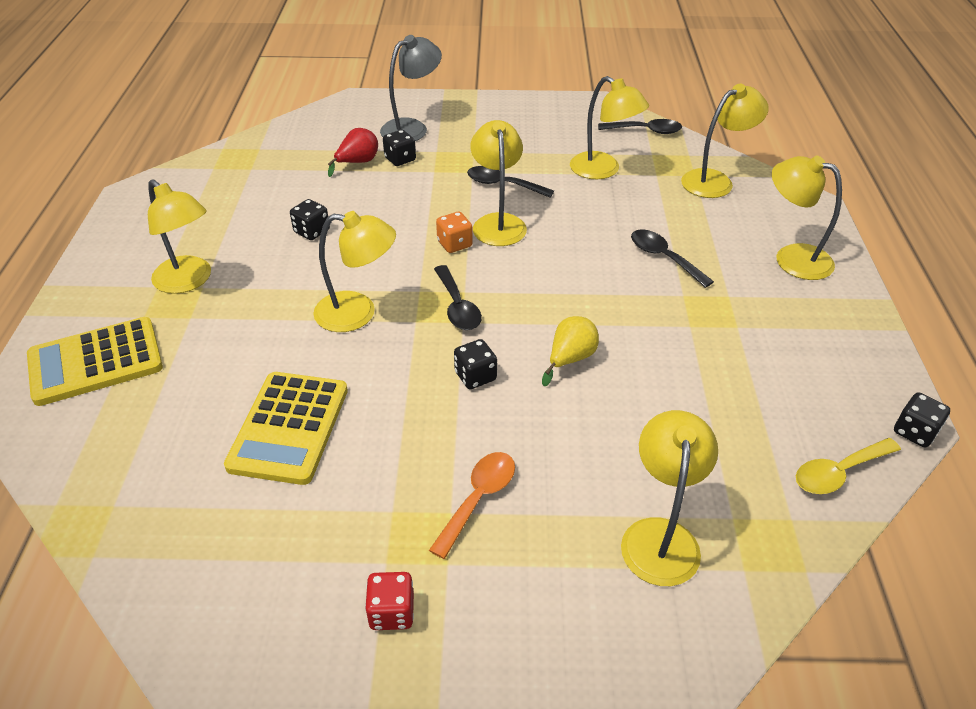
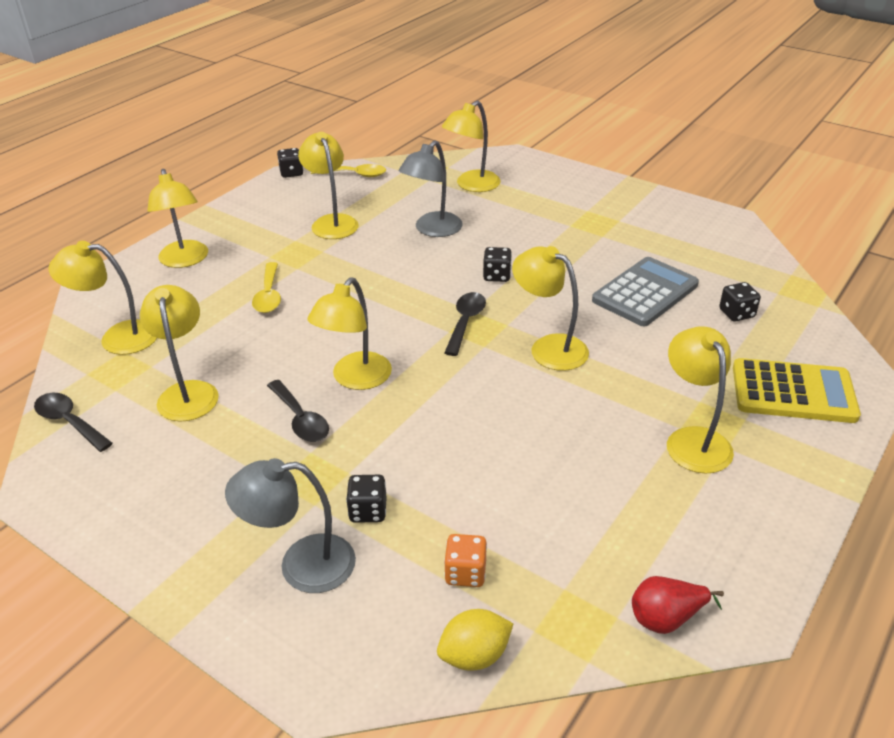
camera: 145 degrees left, 5 degrees down
yellow calculator [224,372,348,485] -> grey calculator [592,257,699,326]
black dice [290,199,330,240] -> black dice moved to [719,282,761,322]
red pear [328,128,378,177] -> red pear moved to [632,576,724,634]
red dice [365,572,414,630] -> none
orange spoon [429,452,515,559] -> none
orange dice [436,212,473,253] -> orange dice moved to [444,534,487,587]
yellow pear [542,316,599,386] -> none
black spoon [631,229,714,288] -> yellow spoon [252,262,281,313]
none -> yellow lamp [298,132,359,239]
none -> grey lamp [399,140,463,237]
none -> yellow lemon [437,609,513,671]

